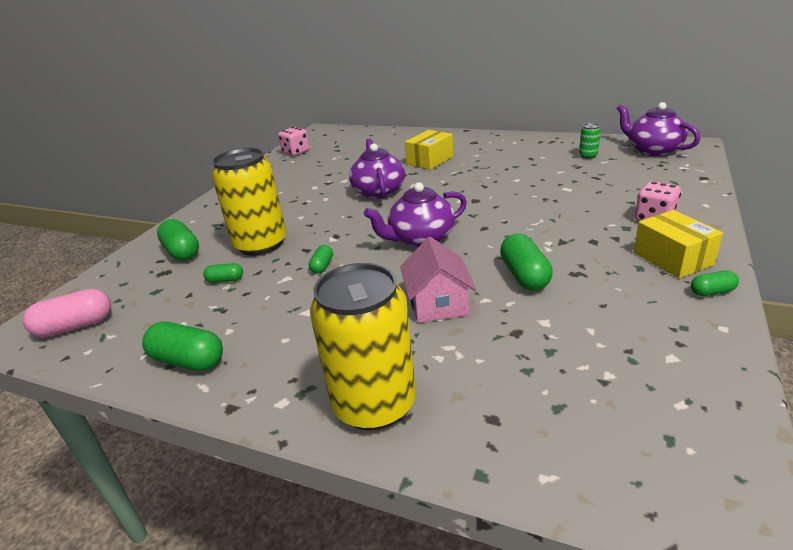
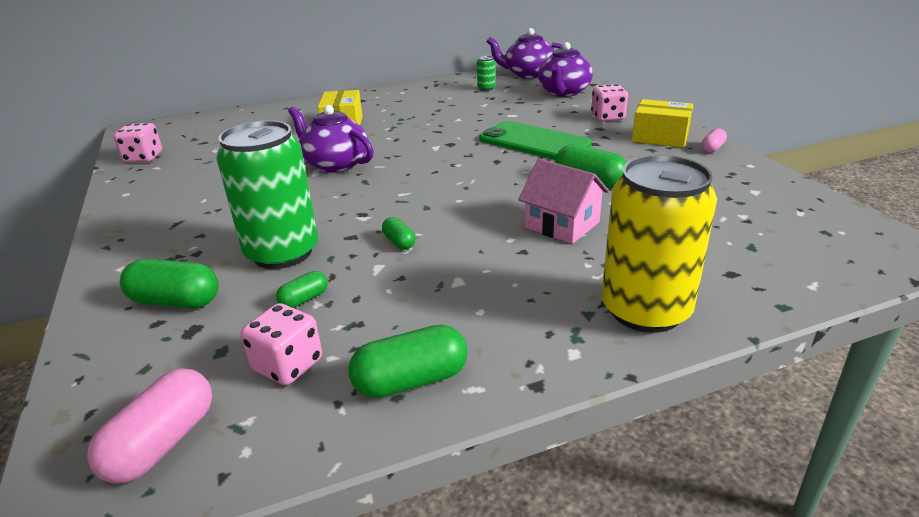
camera: 45 degrees left, 0 degrees up
yellow can [211,148,286,256] -> green can [216,120,318,269]
purple teapot [364,182,467,247] -> purple teapot moved to [538,42,593,97]
green capsule [691,271,739,296] -> pink capsule [702,128,727,153]
none -> pink dice [241,303,322,385]
none -> green phone [479,121,592,160]

